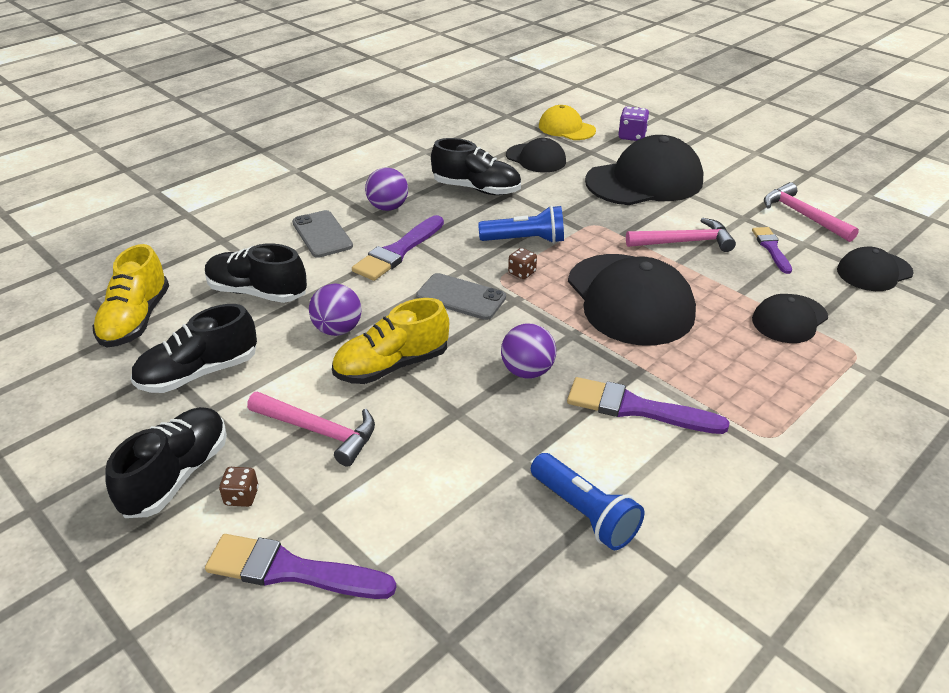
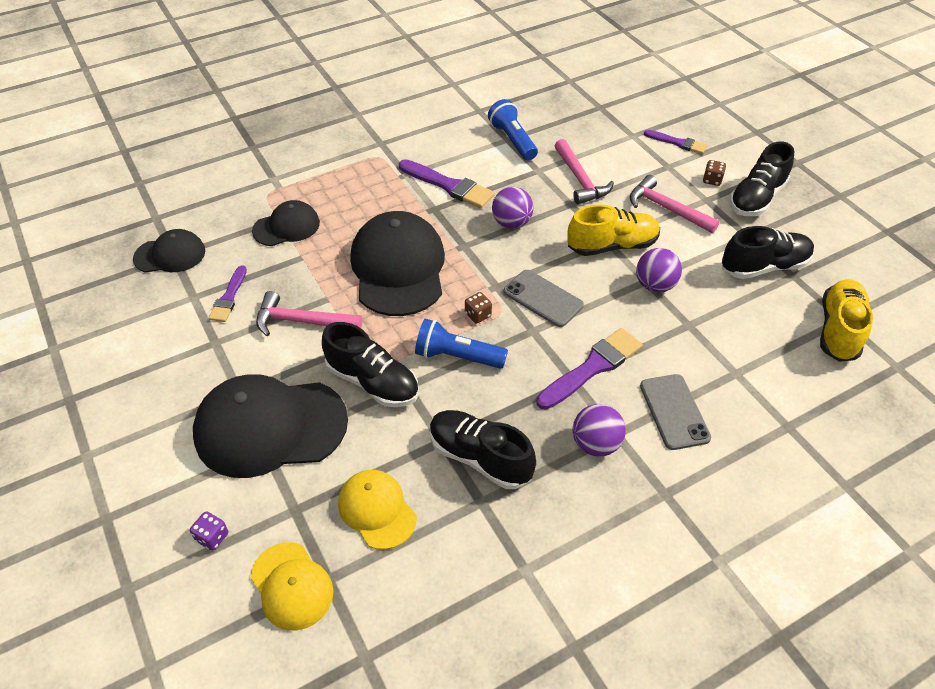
camera: 165 degrees left, 10 degrees up
black shoe [205,244,307,303] -> black shoe moved to [322,322,419,407]
purple brush [205,534,396,599] -> purple brush [644,130,707,154], size x0.62
black cap [506,138,566,172] -> yellow cap [338,470,417,550]
purple dice [618,107,649,141] -> purple dice [190,511,228,551], size x0.66
pink hammer [764,182,859,242] -> pink hammer moved to [555,139,614,204]

